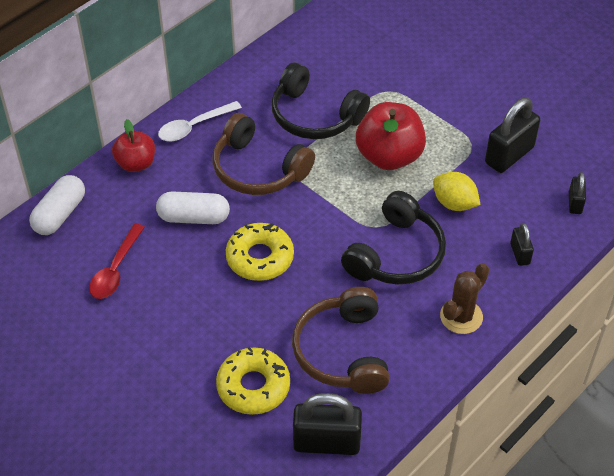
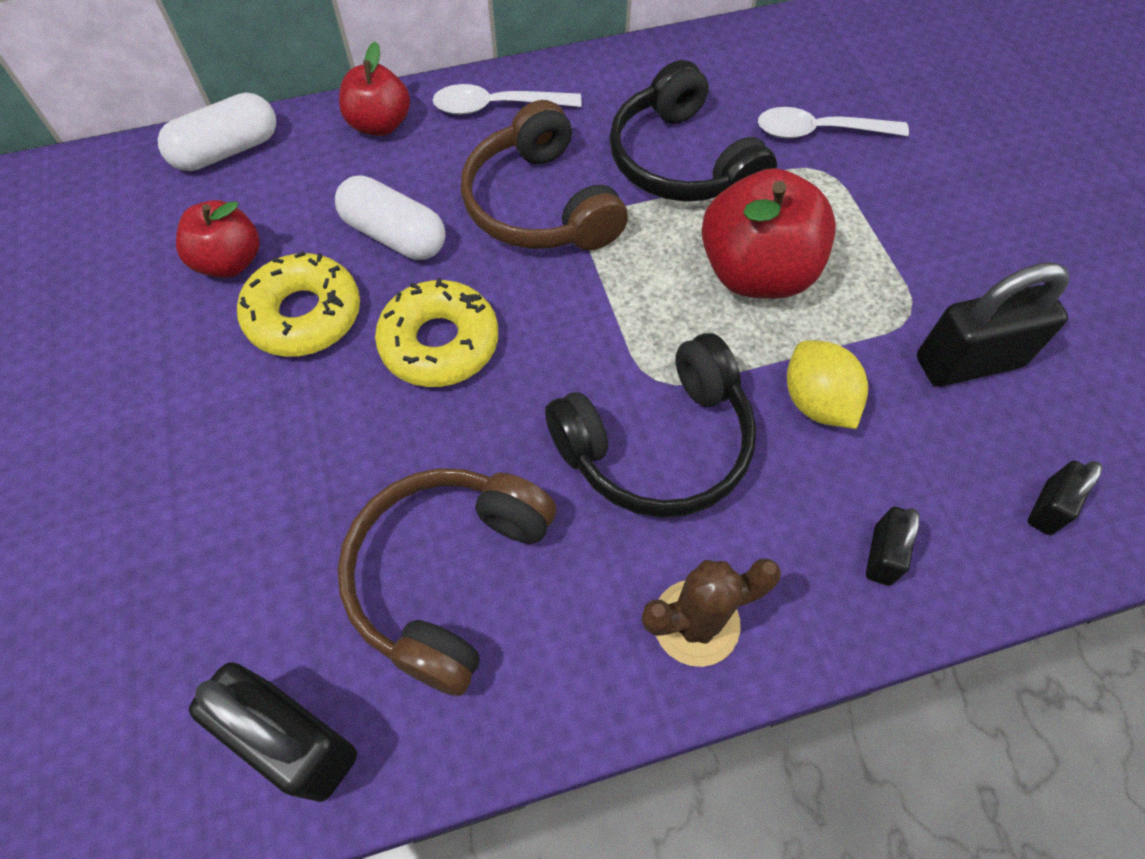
camera: 30 degrees right, 10 degrees up
red spoon [89,223,145,299] -> red apple [176,200,260,278]
yellow donut [216,347,290,415] -> yellow donut moved to [237,251,360,357]
none -> white spoon [758,107,909,138]

